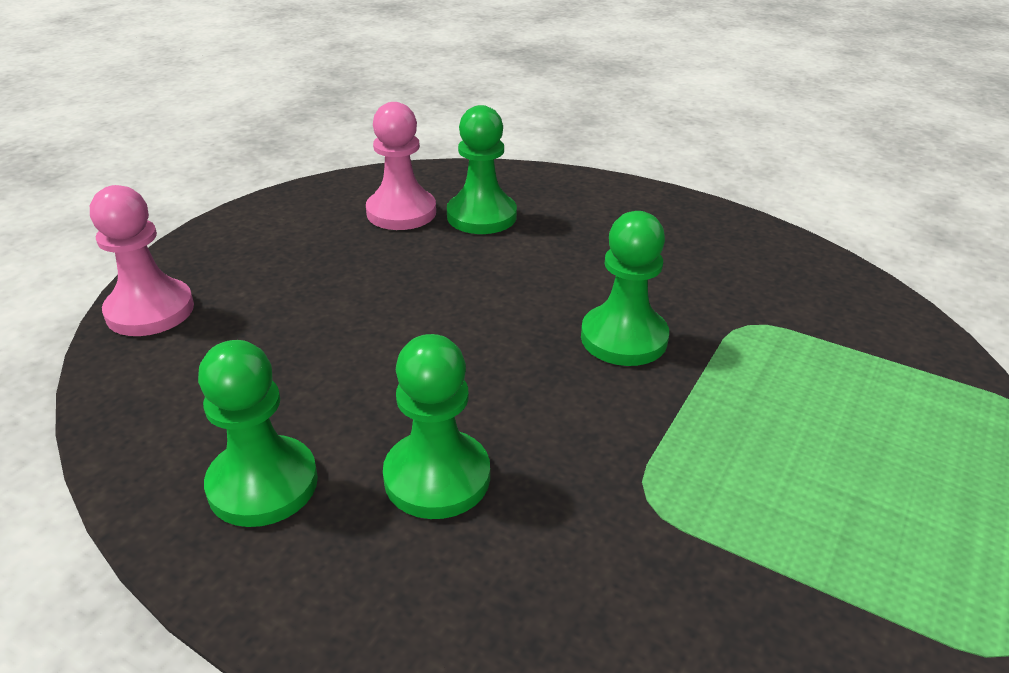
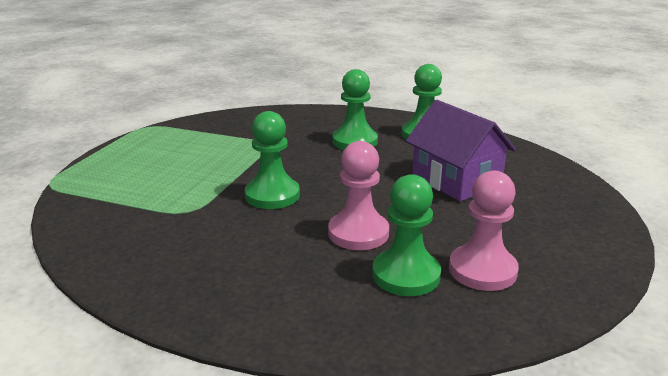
camera: 170 degrees right, 10 degrees down
pink pawn [90,185,194,336] -> pink pawn moved to [328,141,389,250]
none -> purple house [406,100,516,202]

